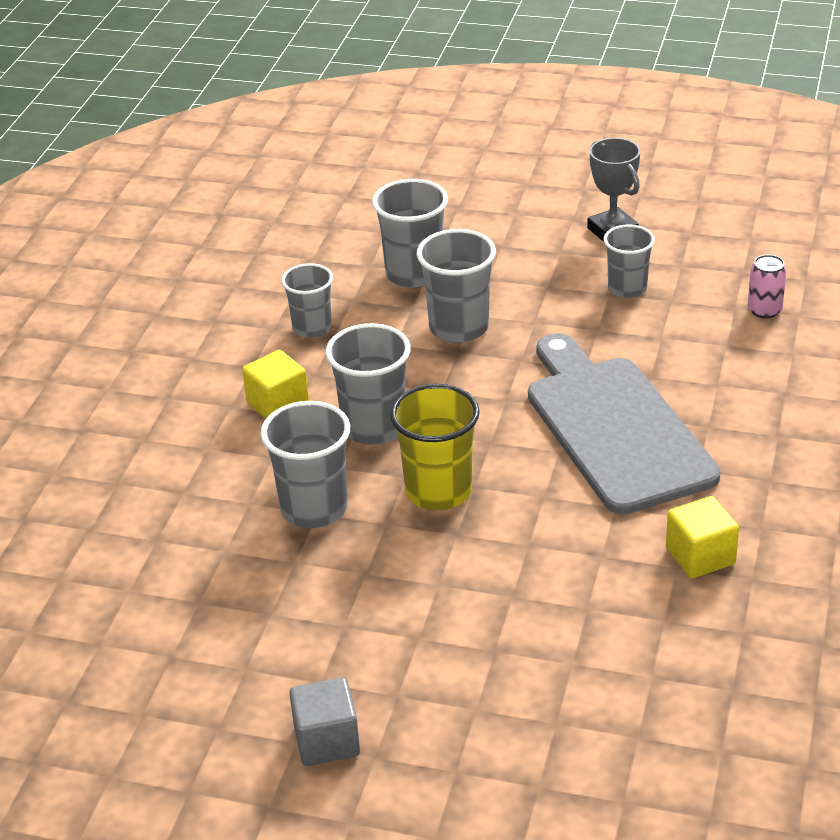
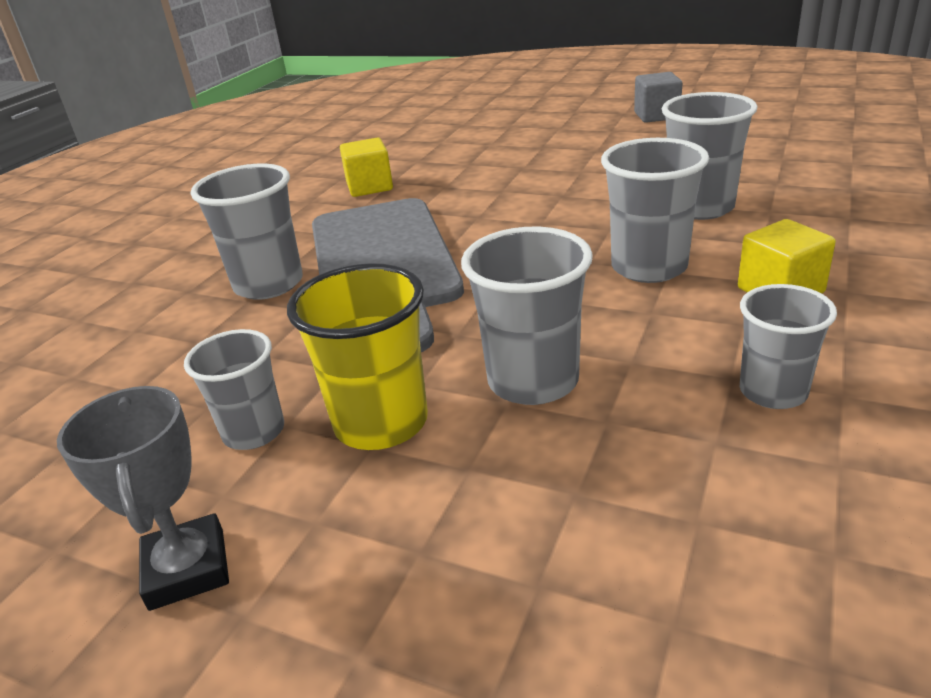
camera: 170 degrees left, 5 degrees down
grey cup [372,179,448,288] -> grey cup moved to [191,164,303,300]
yellow cup [390,384,479,510] -> yellow cup moved to [287,263,428,450]
pink can [748,255,787,318] -> none

